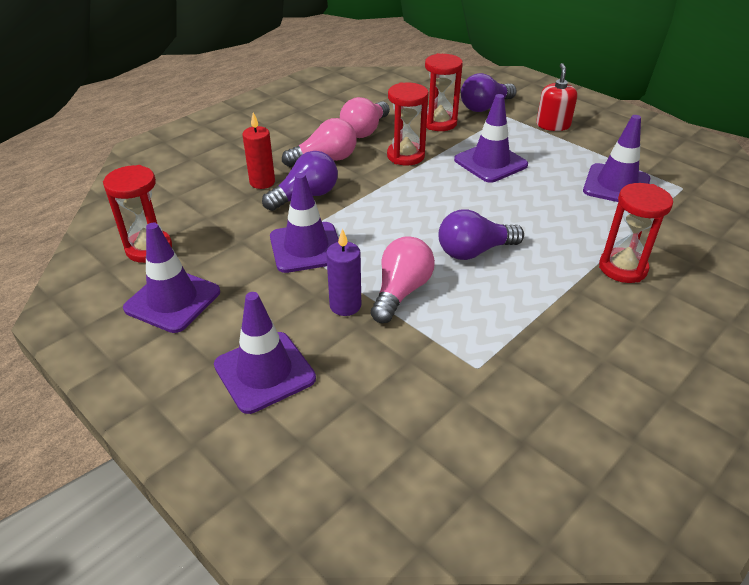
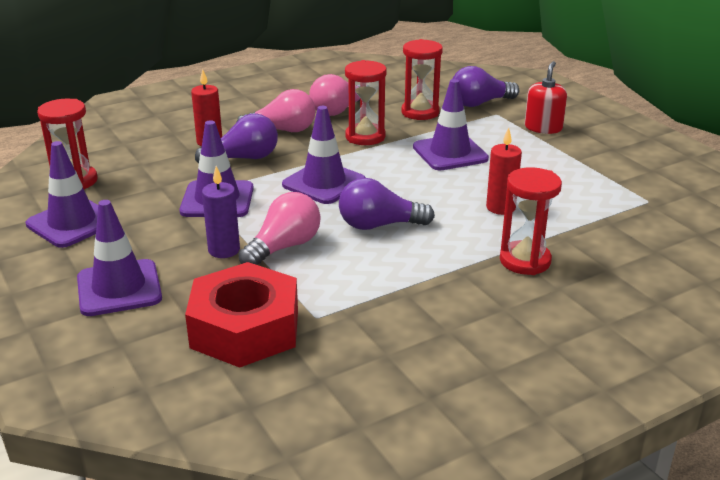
camera: 15 degrees right, 10 degrees down
purple traffic cone [583,115,650,202] -> purple traffic cone moved to [282,106,366,204]
none -> red nut [185,262,298,368]
none -> red candle [486,127,522,215]

